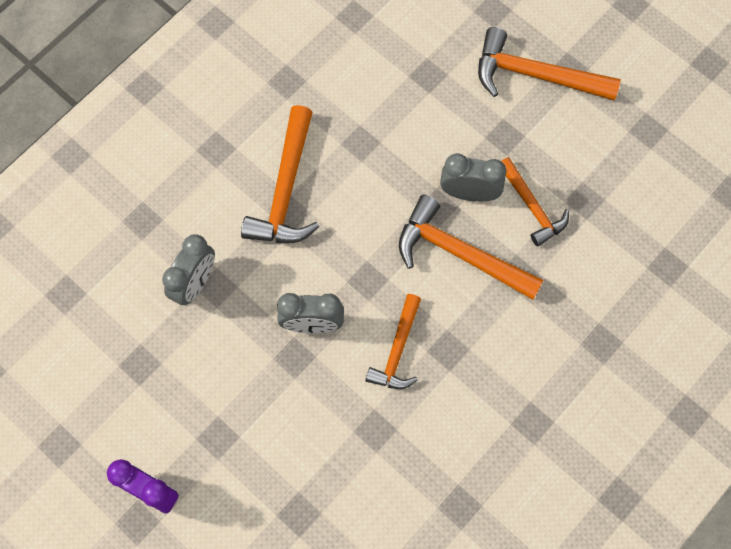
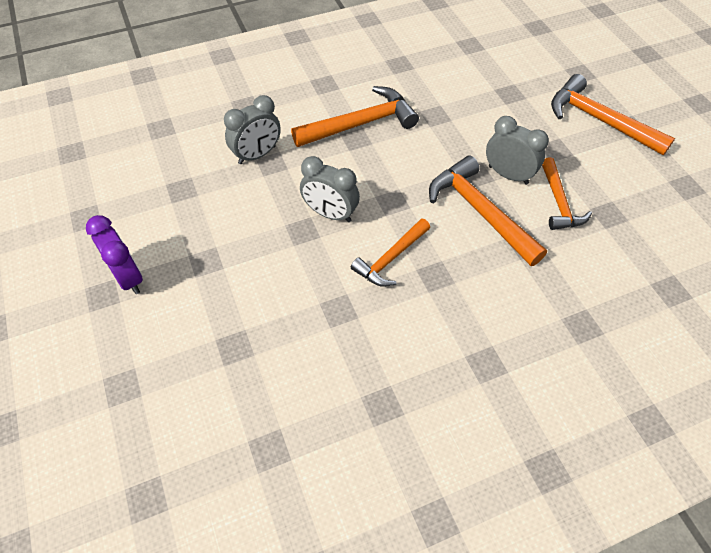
camera: 25 degrees right, 15 degrees down
orange hammer [241,105,319,243] -> orange hammer turned 150 degrees counterclockwise [291,86,419,147]

